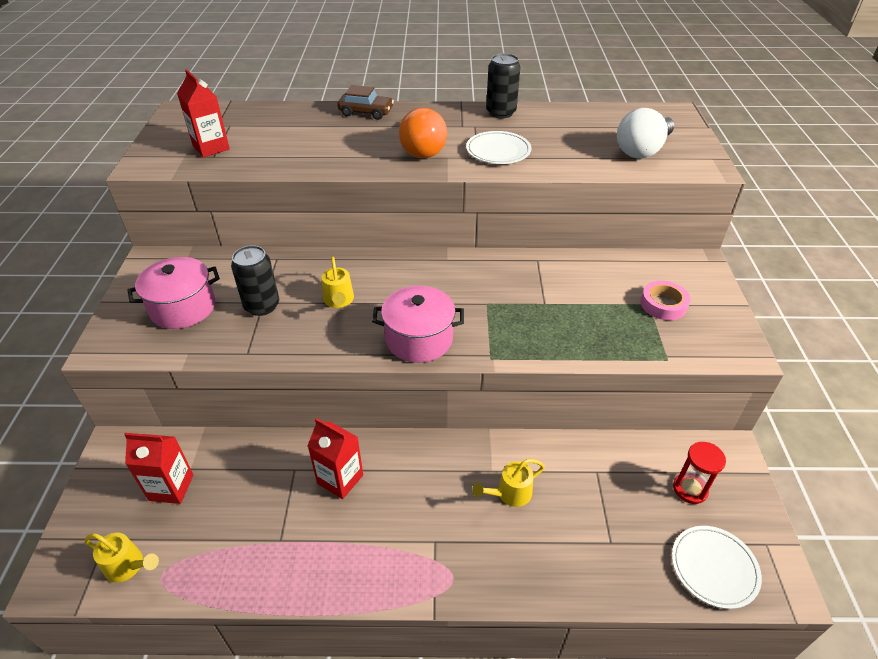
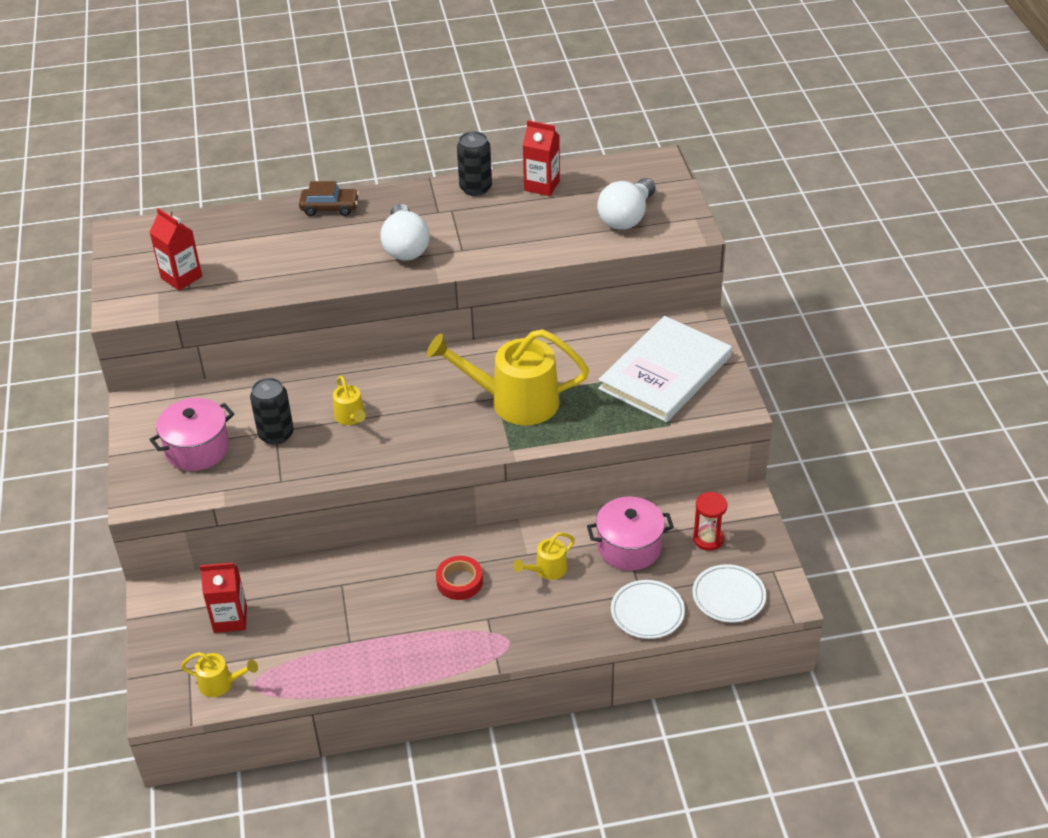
camera: 10 degrees left, 0 degrees up
red carton [307,418,363,499] -> red carton moved to [523,120,560,196]
pink pot [372,286,464,363] -> pink pot moved to [587,497,674,571]
orange light bulb [399,108,447,158] -> white light bulb [380,204,430,261]
white plate [466,131,531,164] -> white plate moved to [611,580,685,639]
pink tape [640,280,691,320] -> white book [598,316,732,422]
none -> yellow watering can [427,329,589,425]
none -> red tape [436,556,483,600]

